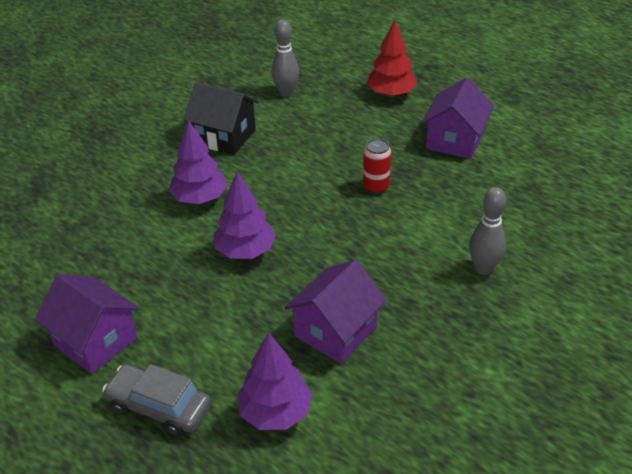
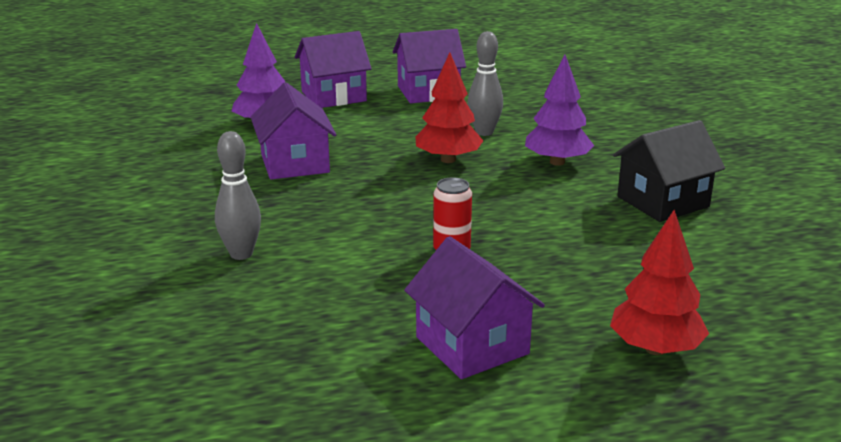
camera: 125 degrees right, 15 degrees down
grey car [102,364,211,437] -> purple house [295,31,372,108]
purple tree [214,172,276,259] -> red tree [416,52,483,163]
grey bowling pin [271,19,299,97] -> grey bowling pin moved to [468,31,503,136]

